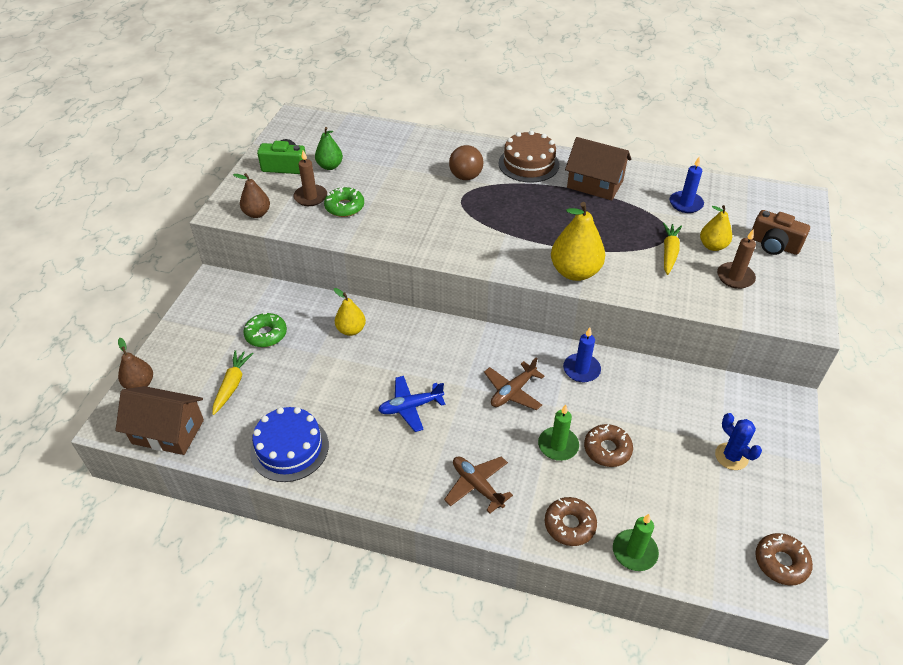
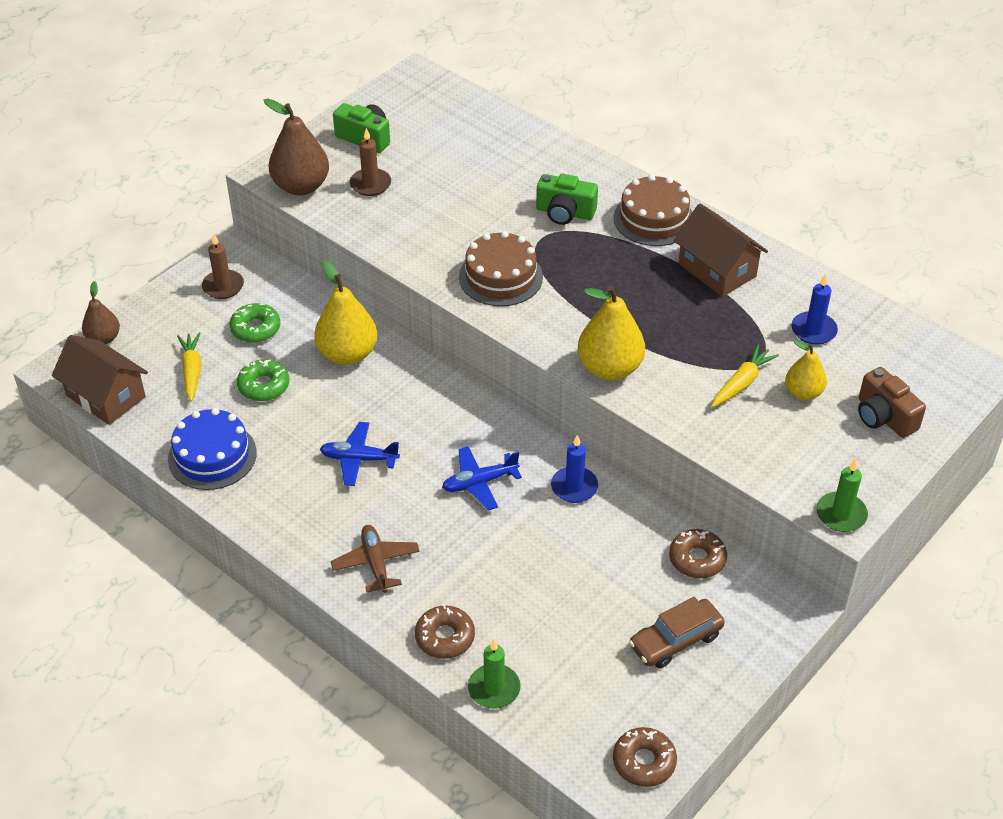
camera: 25 degrees right, 0 degrees up
yellow carrot [212,350,254,415] -> yellow carrot turned 45 degrees counterclockwise [177,332,201,402]
brown pear [233,173,270,218] -> brown pear [264,98,329,196], size x1.67
green pear [315,127,343,170] -> none
green donut [324,187,364,217] -> green donut moved to [237,359,289,401]
yellow pear [334,288,366,336] -> yellow pear [314,260,377,365], size x1.67
brown ball [449,145,483,180] -> green camera [536,174,598,225]
brown plane [484,357,544,410] -> blue plane [442,446,522,510]
green candle [538,404,579,461] -> green candle moved to [816,459,868,532]
brown donut [584,424,633,467] -> brown donut moved to [669,529,727,578]
blue cactus [715,413,762,470] -> brown car [629,597,725,668]
brown candle [717,229,756,289] -> brown candle moved to [202,234,244,299]
none -> brown cake [459,231,543,306]

